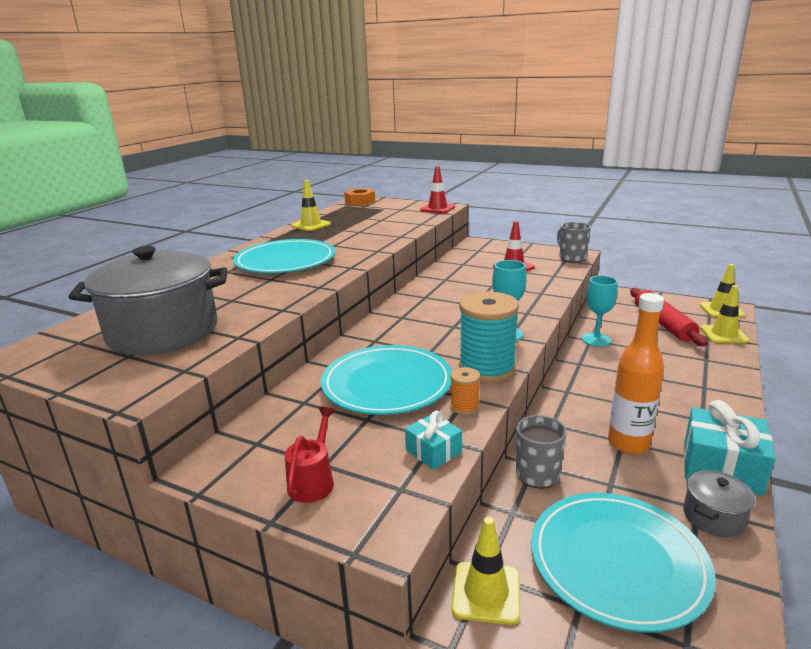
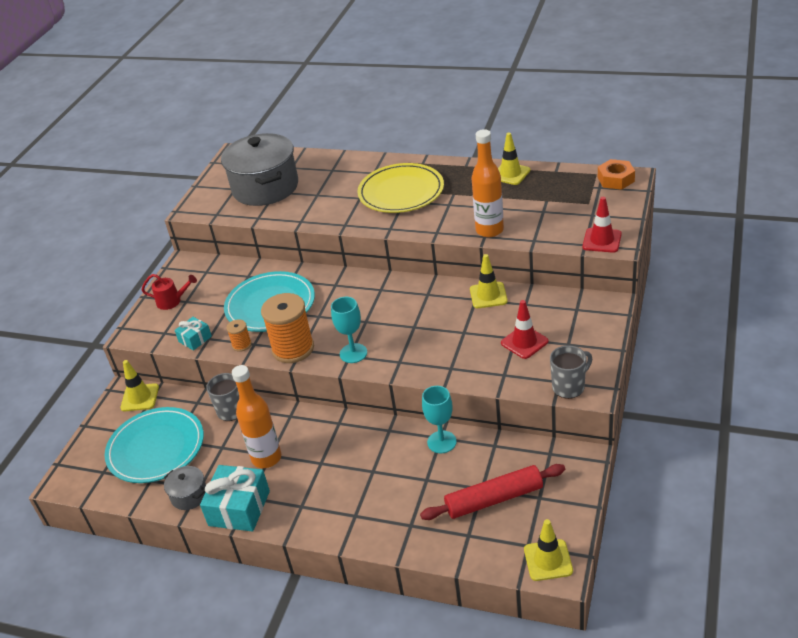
camera: 85 degrees right, 15 degrees up
turquoise plate [233,239,335,273] -> yellow plate [357,163,444,213]
turquoise spool [459,292,519,383] -> orange spool [261,293,314,363]
yellow traffic cone [701,285,749,343] -> yellow traffic cone moved to [470,254,508,308]
none -> orange bottle [472,129,504,237]

